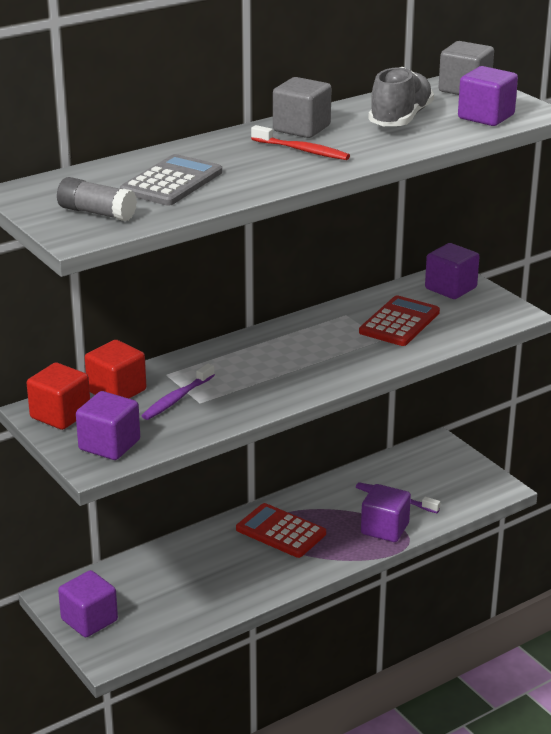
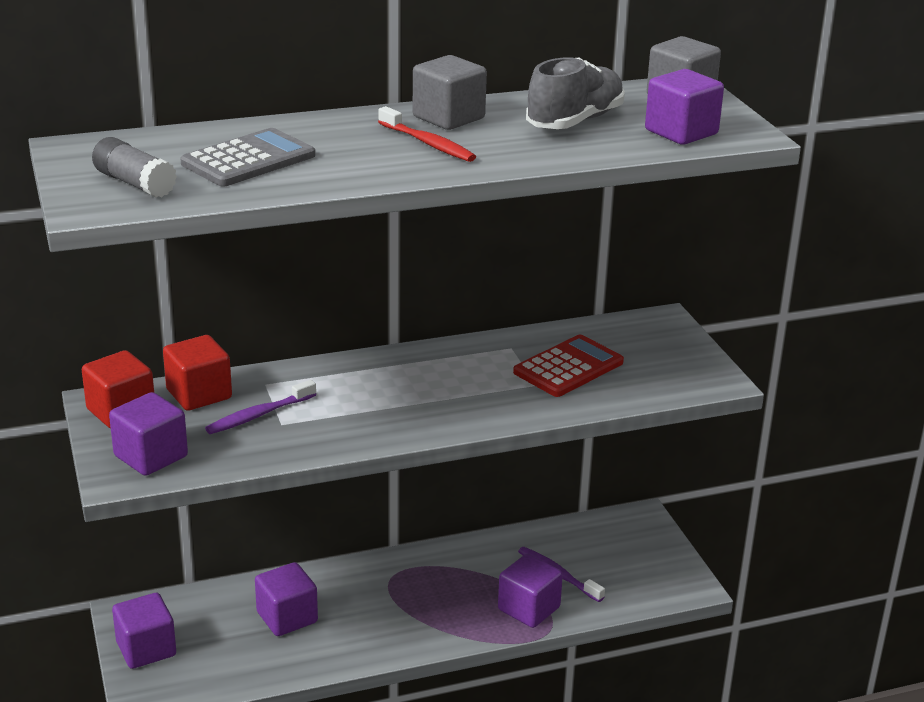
camera: 15 degrees right, 0 degrees up
red calculator [236,503,326,558] -> none
purple cube [425,243,479,299] -> purple cube moved to [255,562,318,636]

